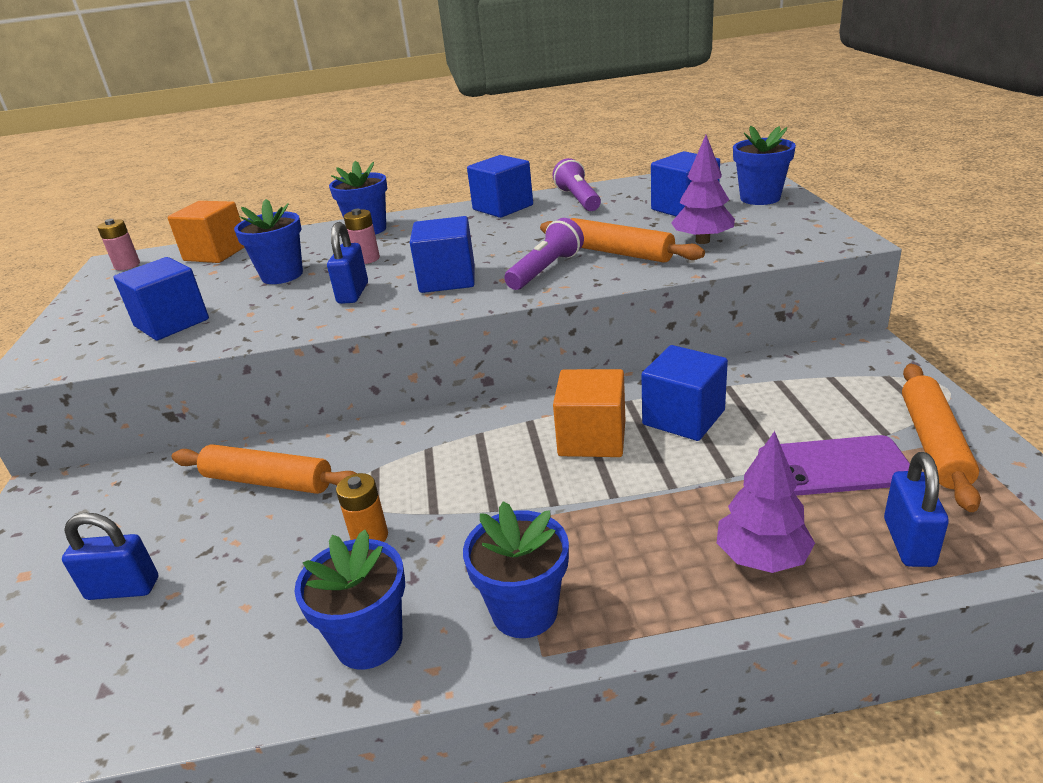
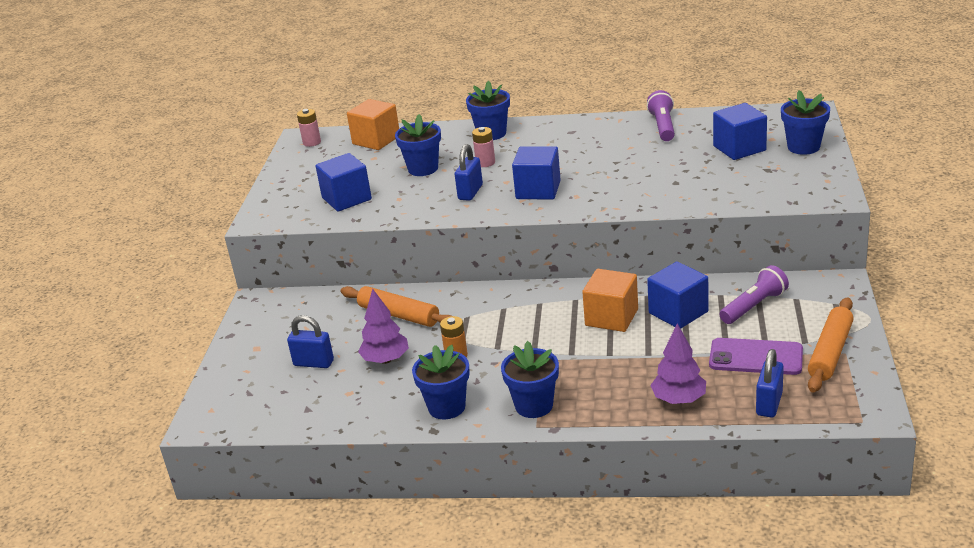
camera: 15 degrees right, 0 degrees up
blue cube [467,155,533,218] -> none
purple flashlight [504,218,584,290] -> purple flashlight moved to [719,265,789,324]
orange rolling pin [540,218,705,263] -> none
purple tree [671,135,735,244] -> purple tree moved to [358,289,409,364]

